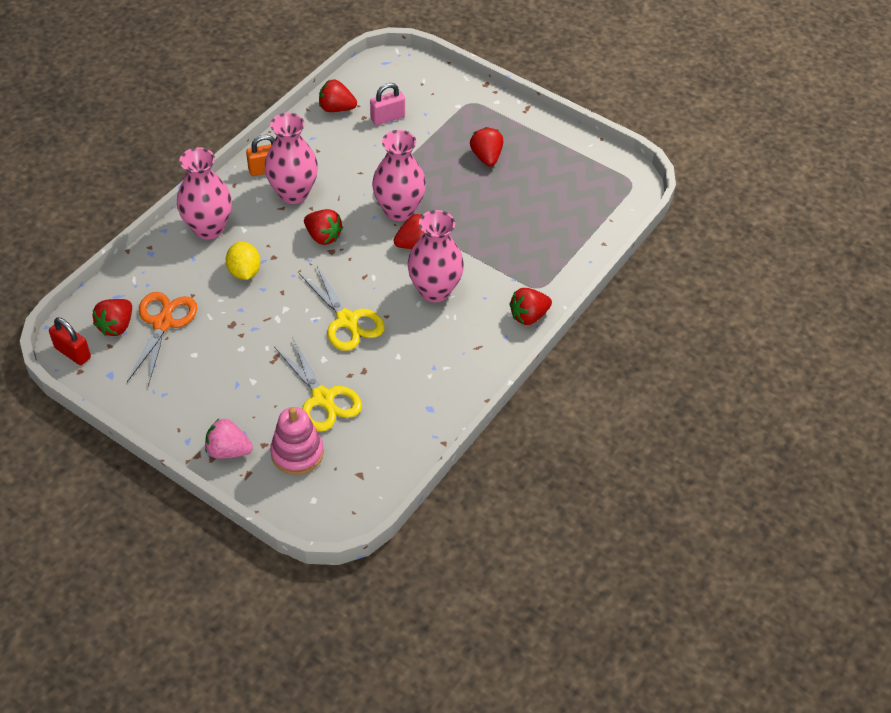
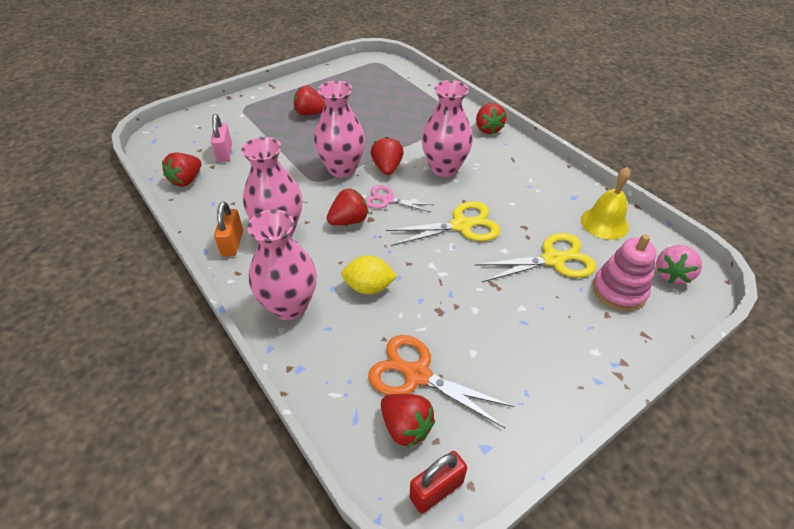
camera: 70 degrees left, 5 degrees down
pink strawberry [205,418,253,459] -> pink strawberry moved to [656,245,702,284]
none -> pink scissors [365,185,433,212]
none -> yellow bell [581,167,631,240]

